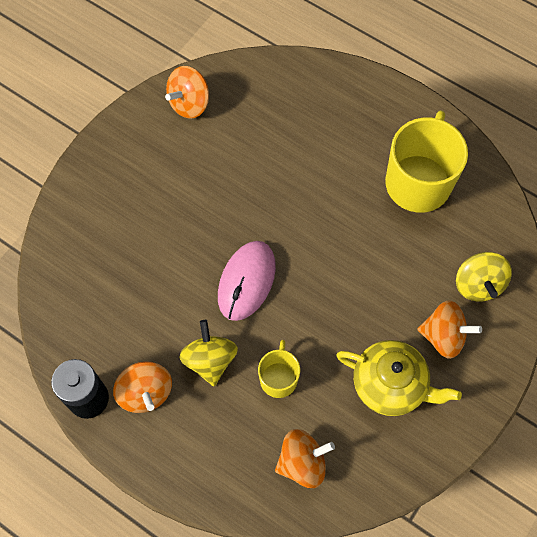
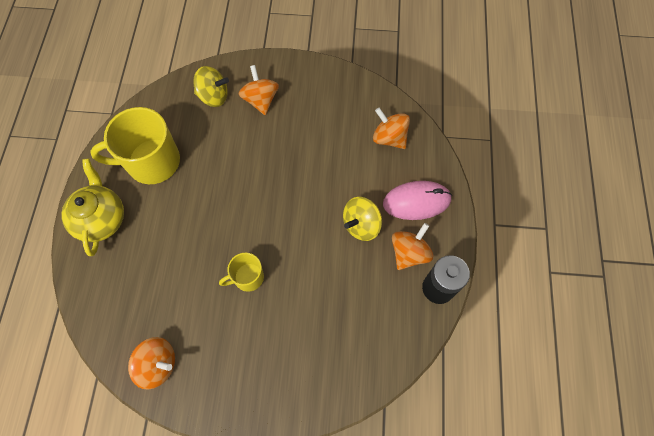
camera: 120 degrees left, 0 degrees up
pink mouse [218,241,276,321] -> pink mouse moved to [383,181,452,220]
yellow mug [258,340,300,398] -> yellow mug moved to [219,253,264,292]
yellow teapot [336,340,462,416] -> yellow teapot moved to [61,158,124,256]
yellow spinning top [456,252,512,302] -> yellow spinning top turned 45 degrees clockwise [193,66,229,107]

